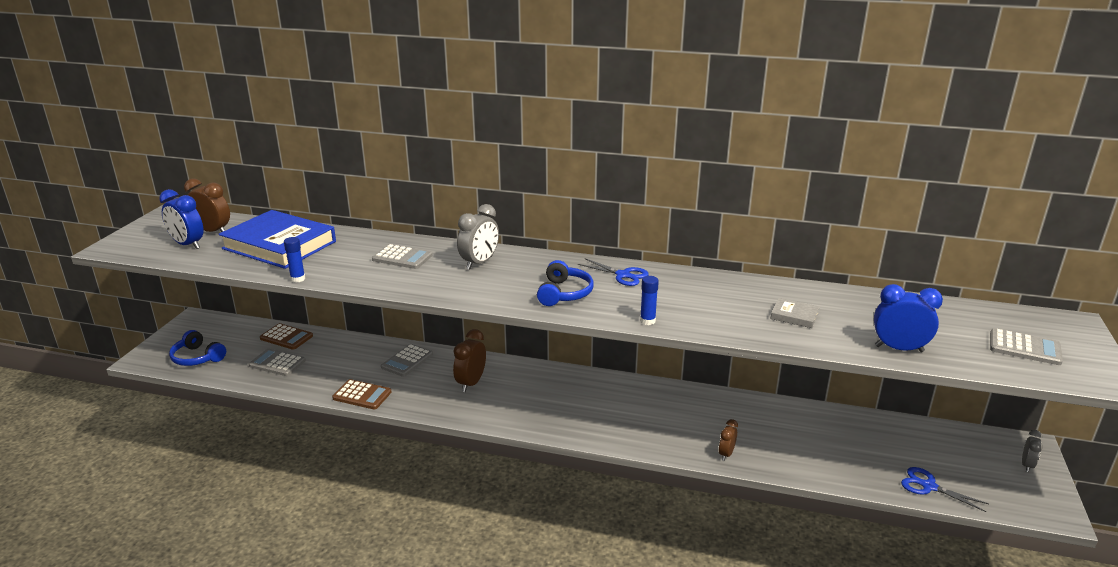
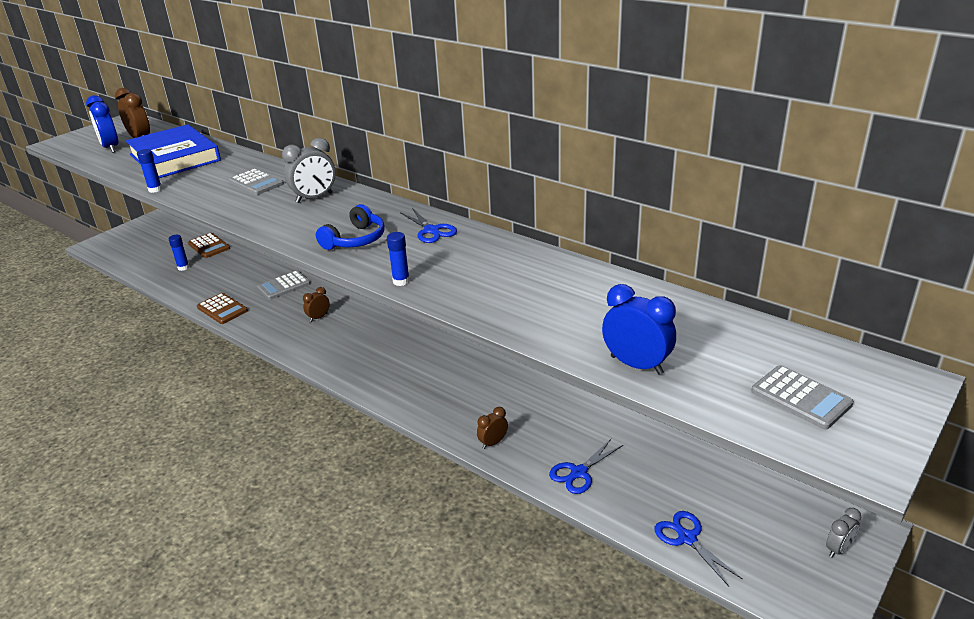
camera: 25 degrees right, 5 degrees up
blue headphones [169,330,226,366] -> none
grey calculator [249,349,306,376] -> blue glue stick [169,235,189,271]
brown clock [453,329,486,392] -> brown clock [303,287,330,322], size x0.59
grey book [770,298,820,328] -> none
none -> blue scissors [549,439,623,494]

